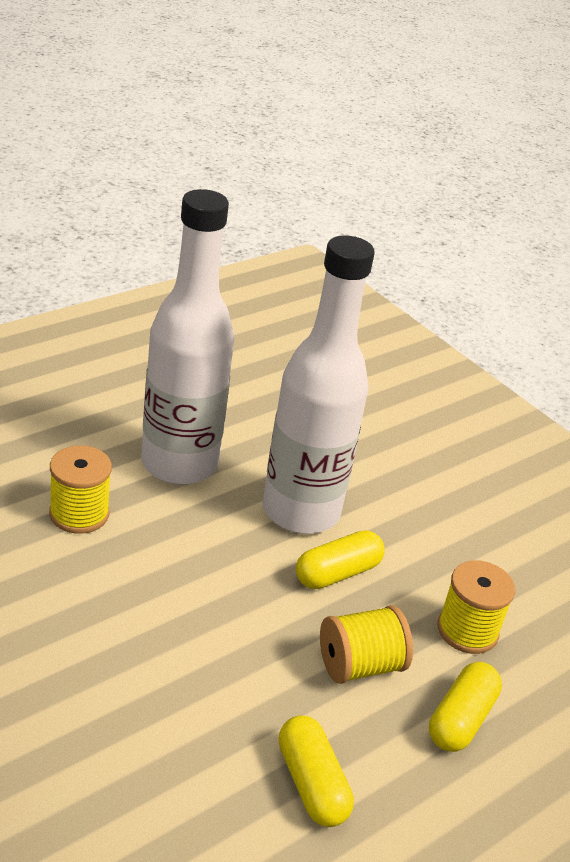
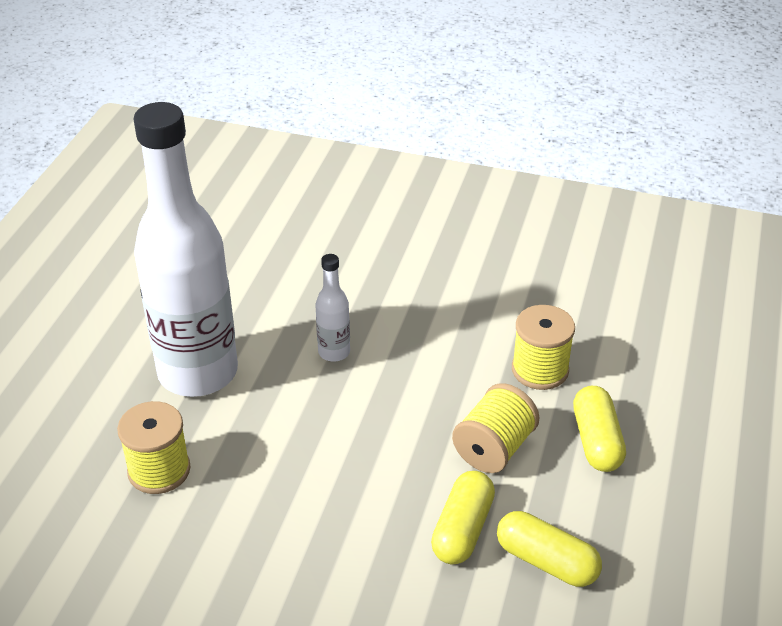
camera: 30 degrees left, 5 degrees up
white bottle [263,235,375,534] -> white bottle [315,254,350,362], size x0.41
yellow capsule [296,530,385,589] -> yellow capsule moved to [431,471,495,564]

